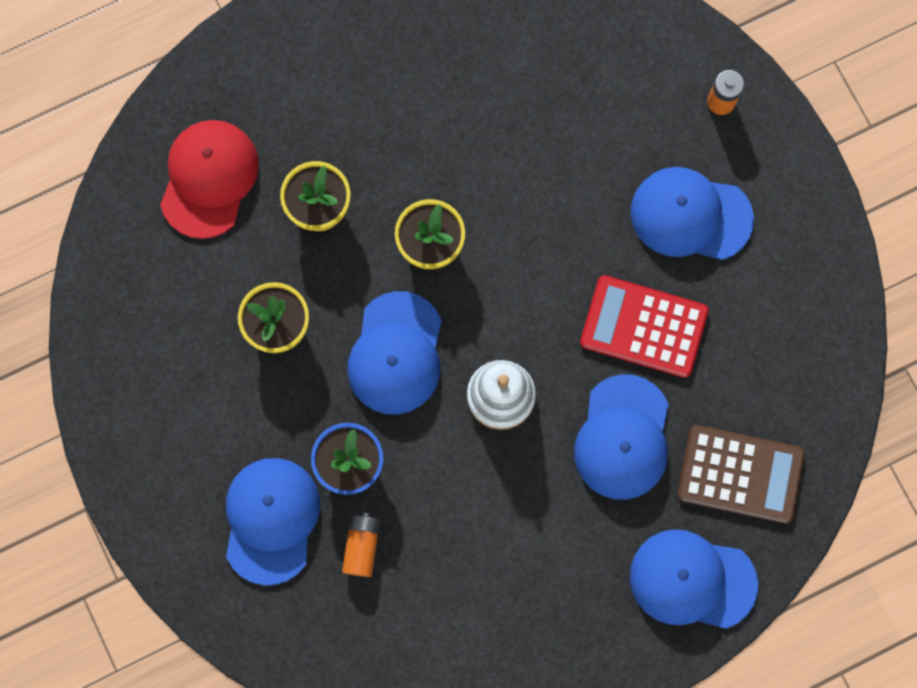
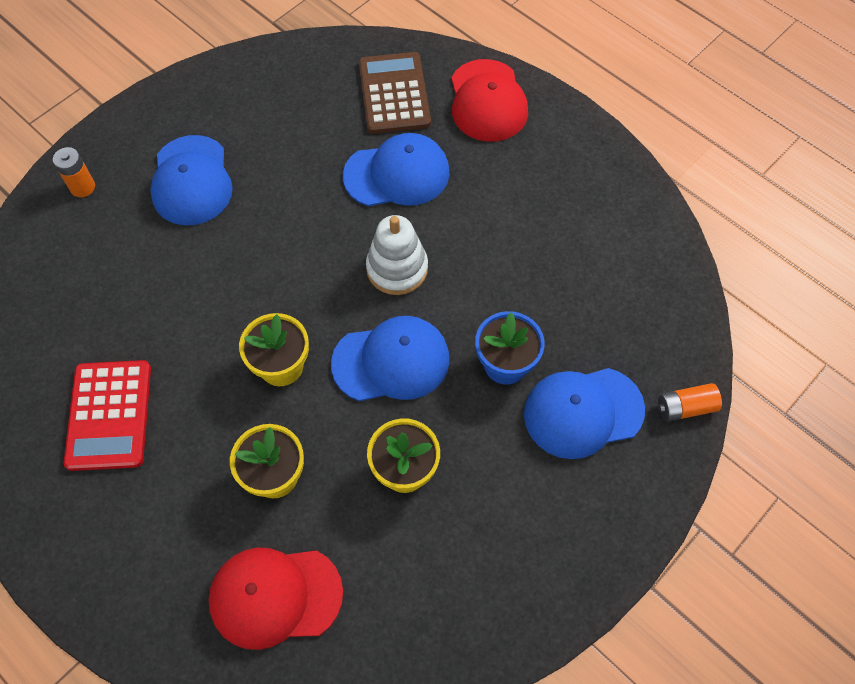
camera: 110 degrees left, 15 degrees down
orange battery [342,512,380,577] -> orange battery moved to [658,383,722,422]
red calculator [580,275,709,378] -> red calculator moved to [63,360,151,471]
blue cap [630,529,758,629] -> red cap [451,59,528,142]

